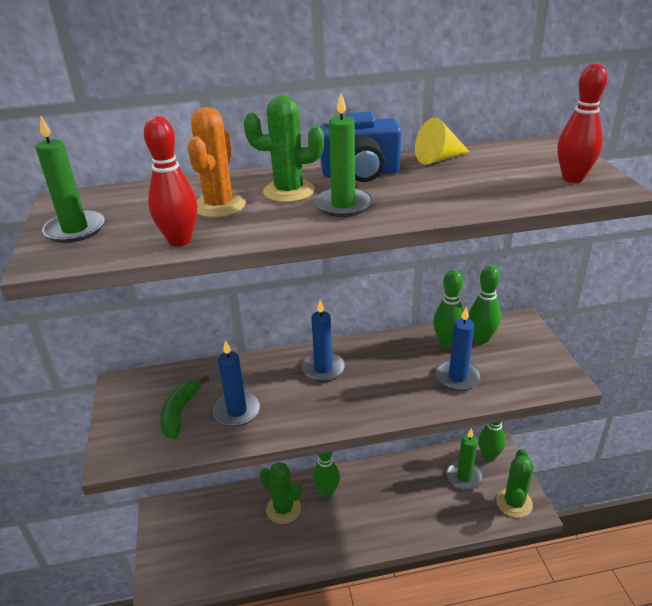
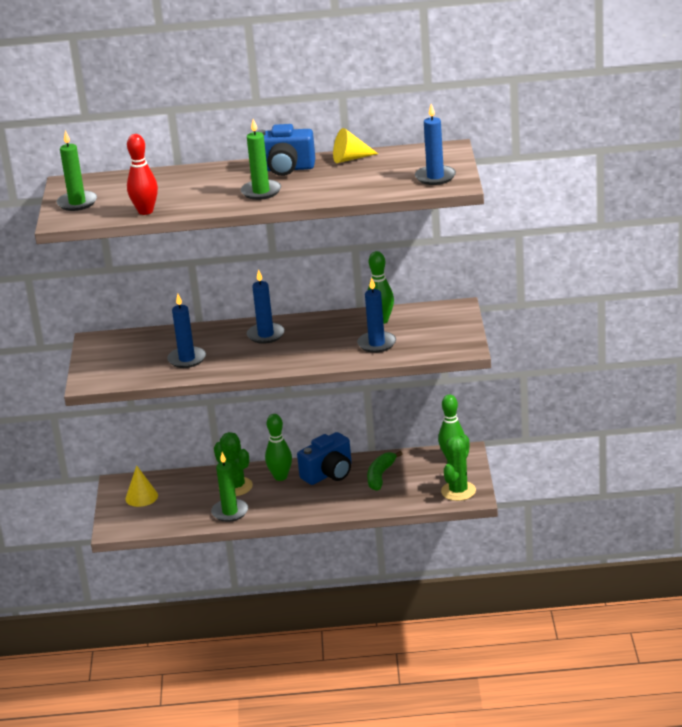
camera: 10 degrees right, 5 degrees down
green banana [160,375,209,439] -> green banana moved to [367,451,403,491]
orange cactus [188,107,246,218] -> none
green cactus [244,95,324,202] -> none
green candle [446,428,483,490] -> green candle moved to [211,452,248,522]
green bowling pin [468,266,501,344] -> none
red bowling pin [558,64,608,183] -> blue candle [415,104,456,185]
none -> yellow cone [125,465,158,507]
none -> blue camera [297,432,352,485]

